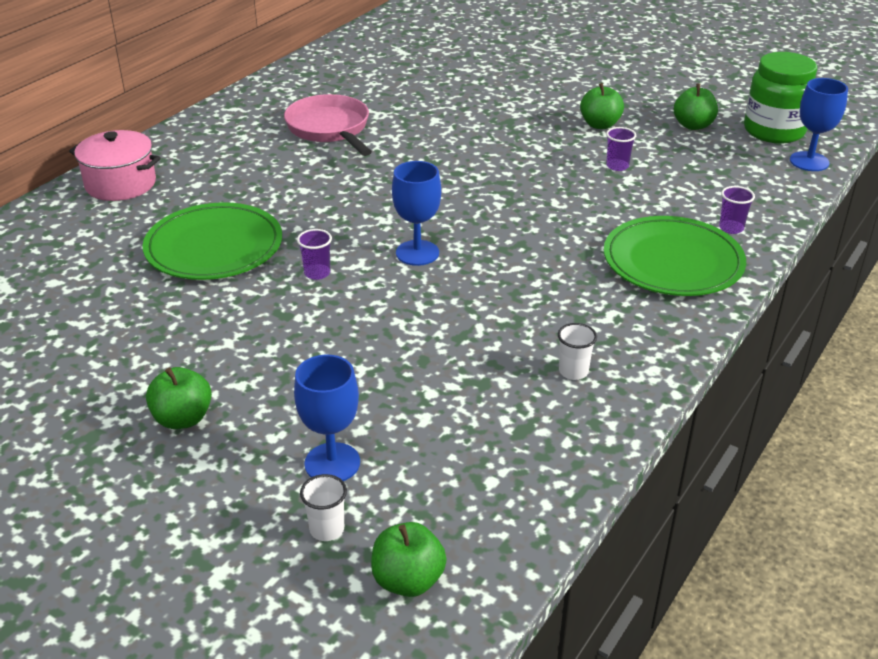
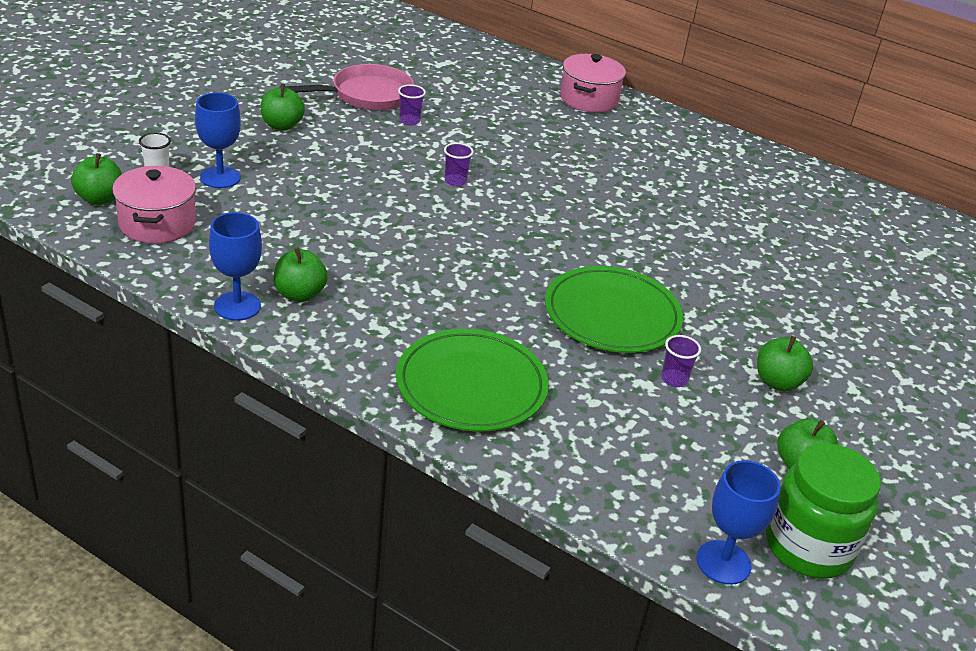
camera: 85 degrees right, 0 degrees up
green plate [142,202,282,280] -> green plate moved to [545,266,683,353]
pink pan [284,94,372,156] -> pink pan moved to [285,64,414,110]
blue goblet [392,161,441,266] -> blue goblet moved to [209,212,262,321]
white cup [558,323,597,380] -> green apple [273,247,328,302]
purple cup [719,186,755,234] -> purple cup moved to [398,84,426,125]
none -> pink pot [112,166,196,244]

